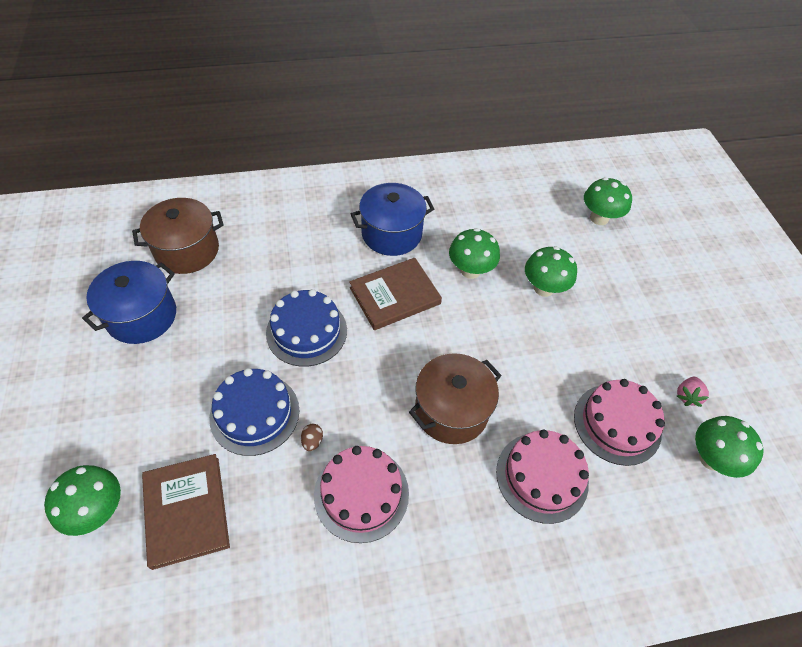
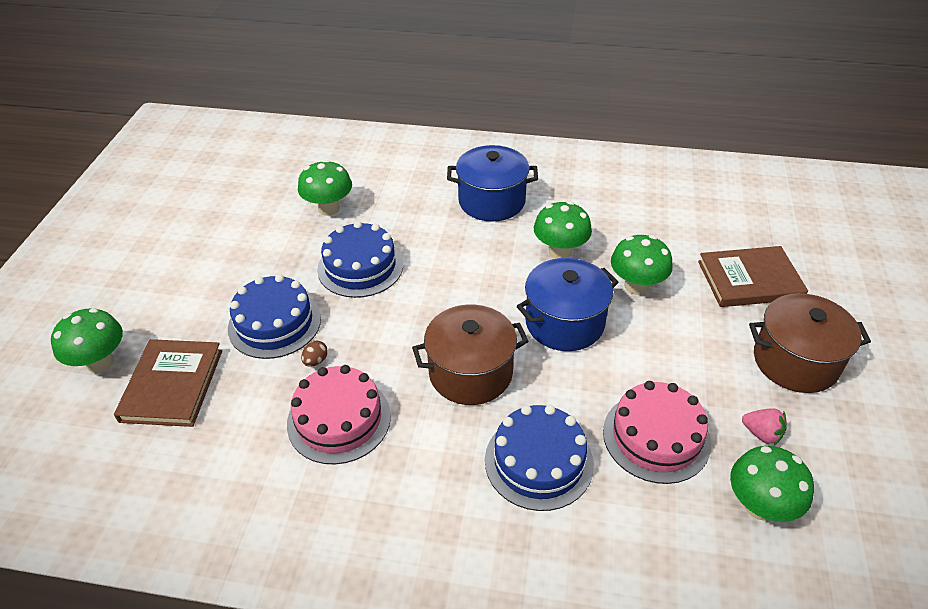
camera: 25 degrees right, 10 degrees down
blue pot [82,261,176,344] -> blue pot moved to [517,258,619,351]
brown pot [132,198,224,274] -> brown pot moved to [749,293,871,393]
brown book [349,258,442,330] -> brown book moved to [698,246,808,307]
pink cake [496,430,589,524] -> blue cake [485,405,594,511]
green mushroom [584,177,632,225] -> green mushroom moved to [298,160,352,216]
pink strawberry [677,377,709,407] -> pink strawberry turned 105 degrees counterclockwise [742,408,786,446]

